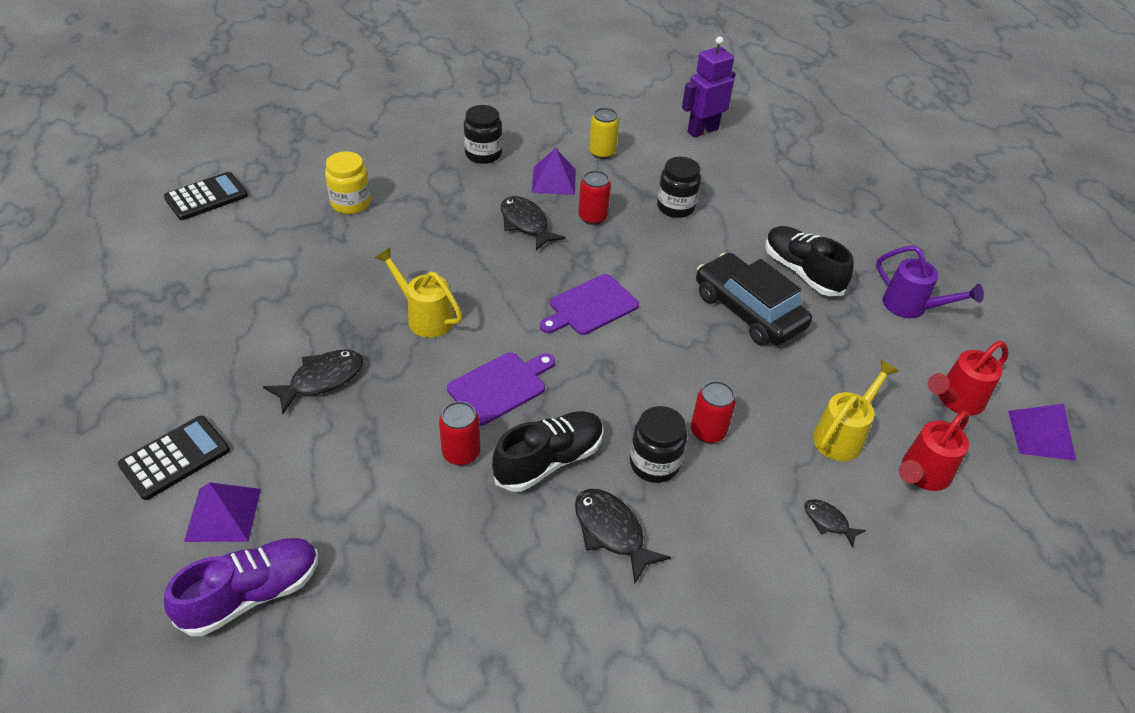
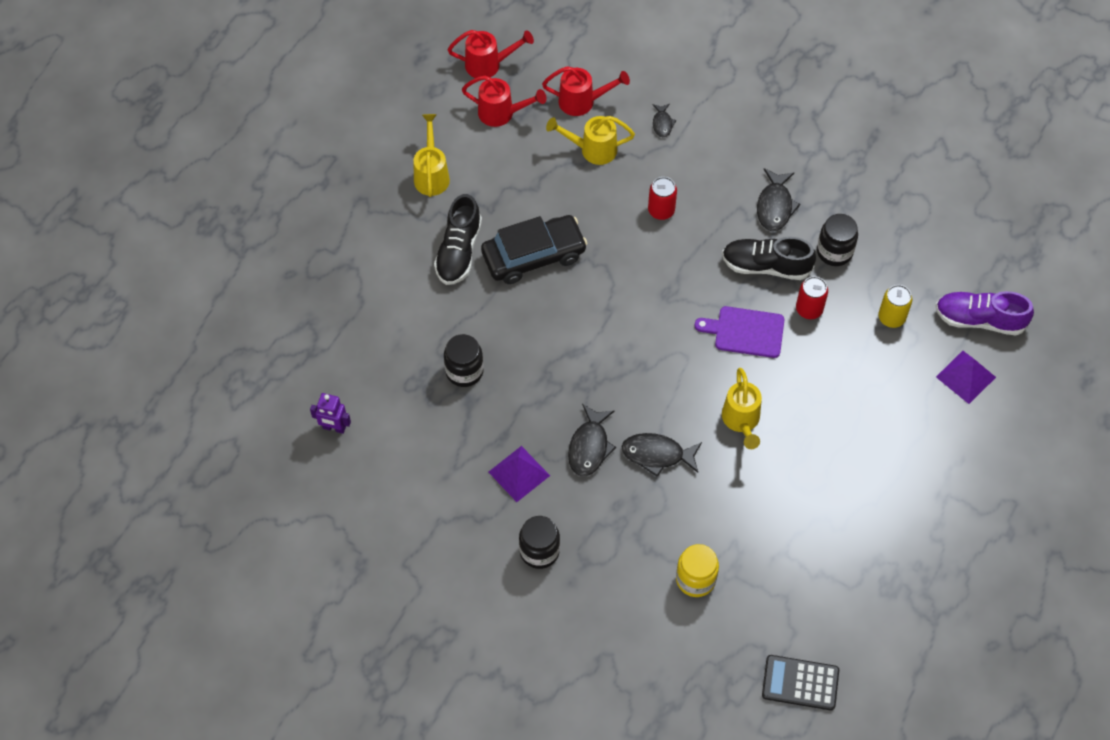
camera: 130 degrees left, 15 degrees up
black calculator [118,415,230,500] -> none
black fish [263,349,363,414] -> black fish moved to [621,433,702,477]
purple cutting board [540,274,639,335] -> none
red can [578,170,611,225] -> none
yellow can [589,108,619,159] -> yellow can moved to [878,285,912,328]
black jar [630,406,687,483] -> black jar moved to [817,214,858,266]
purple robot [682,37,735,138] -> purple robot [310,393,351,434], size x0.64
black car [696,253,812,346] -> black car turned 120 degrees counterclockwise [481,215,588,284]
purple watering can [876,246,984,318] -> yellow watering can [413,114,450,197]
purple pyramid [1008,404,1076,461] -> red watering can [448,30,534,78]

